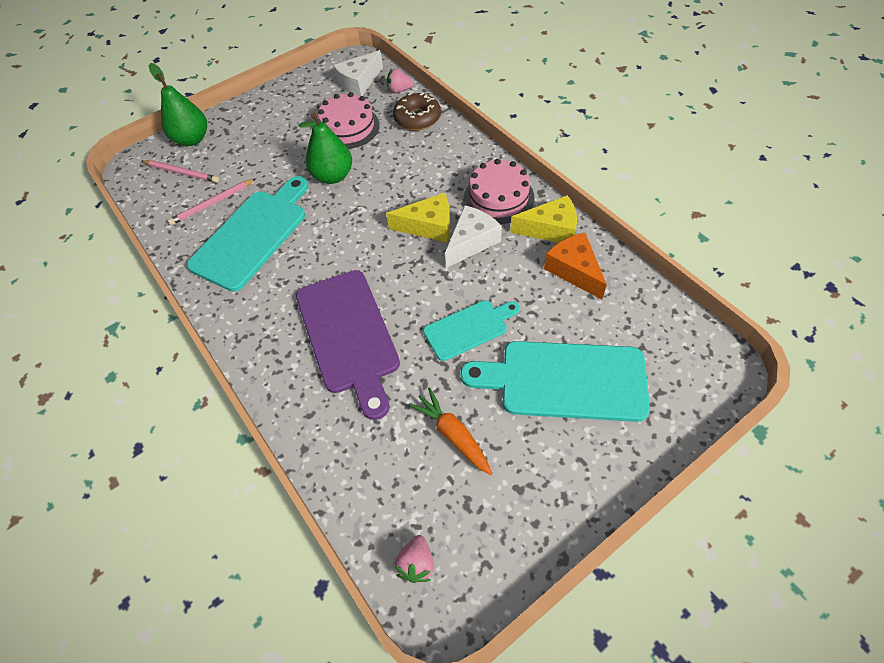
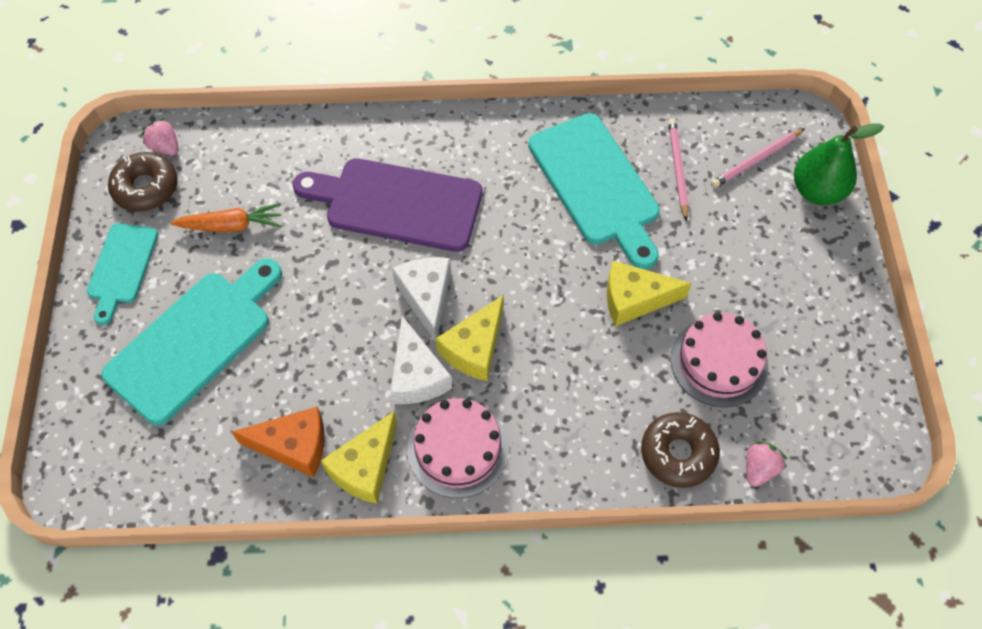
camera: 120 degrees right, 5 degrees up
green pear [298,112,352,184] -> yellow cheese [607,261,692,326]
white cheese [333,50,383,96] -> white cheese moved to [392,257,451,342]
turquoise cutting board [423,300,520,361] -> turquoise cutting board moved to [87,223,158,325]
none -> brown donut [108,152,178,212]

